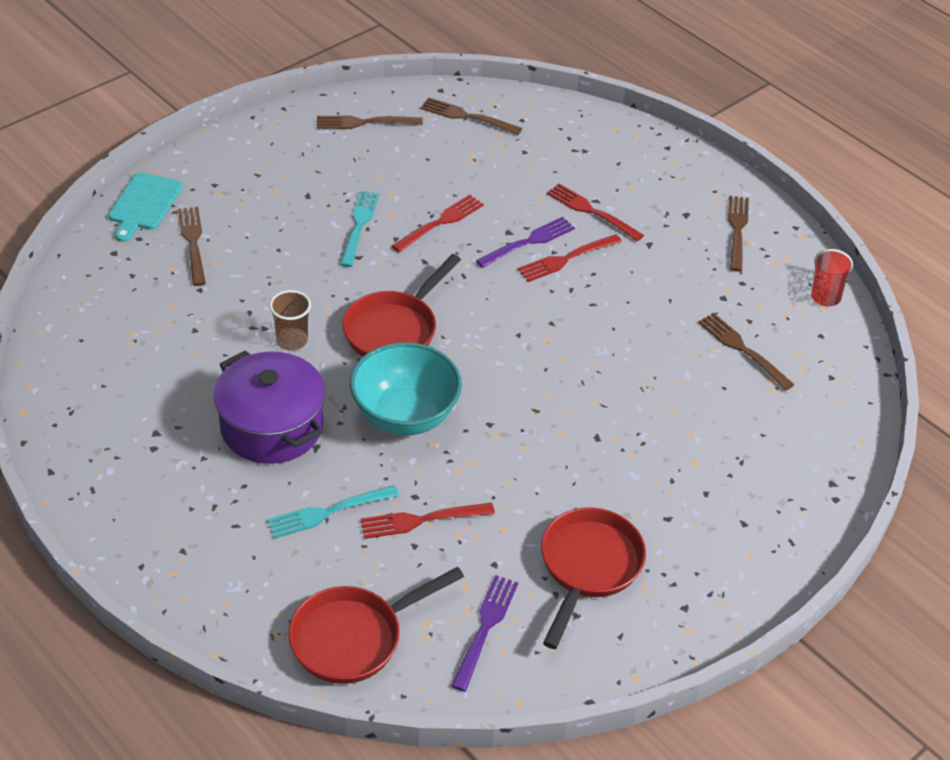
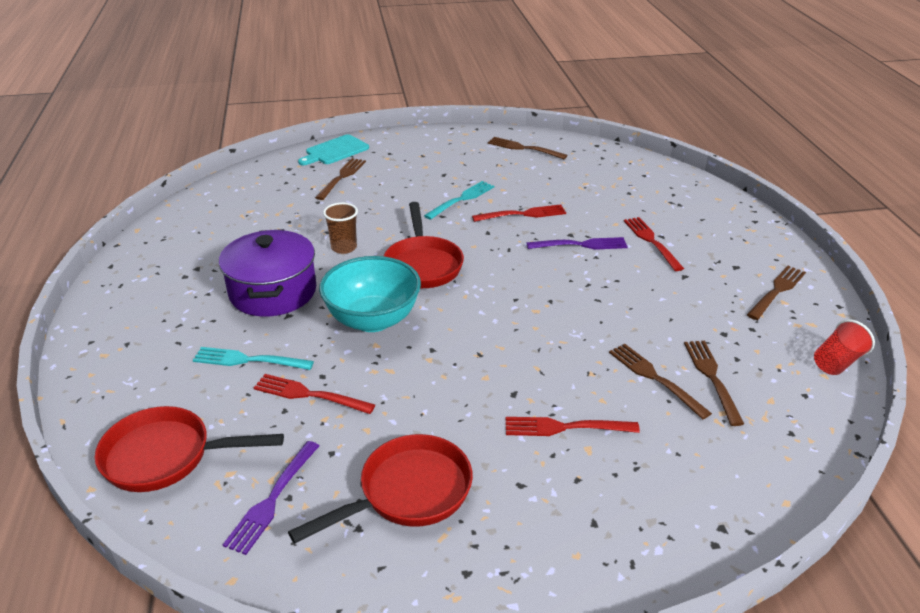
camera: 35 degrees right, 10 degrees down
red pan [343,254,461,357] -> red pan turned 75 degrees counterclockwise [384,202,464,288]
brown fork [421,97,522,135] -> brown fork moved to [609,344,712,419]
purple fork [451,575,518,692] -> purple fork turned 150 degrees clockwise [223,441,319,555]
red fork [517,234,622,282] -> red fork moved to [506,417,640,436]

